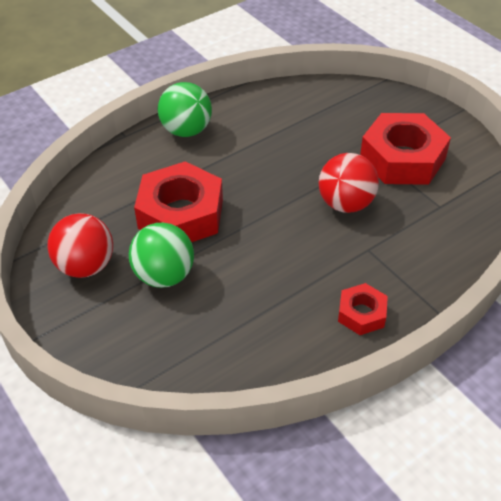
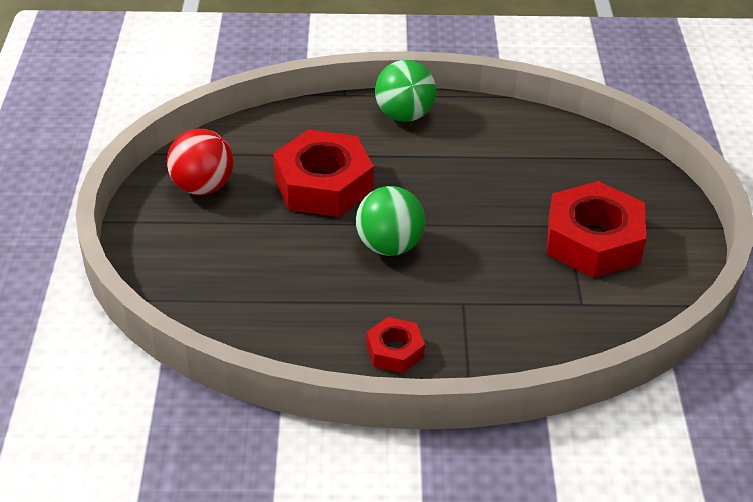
camera: 35 degrees right, 5 degrees down
green ball [129,223,194,288] -> green ball moved to [356,186,425,256]
red ball [319,153,379,213] -> none

